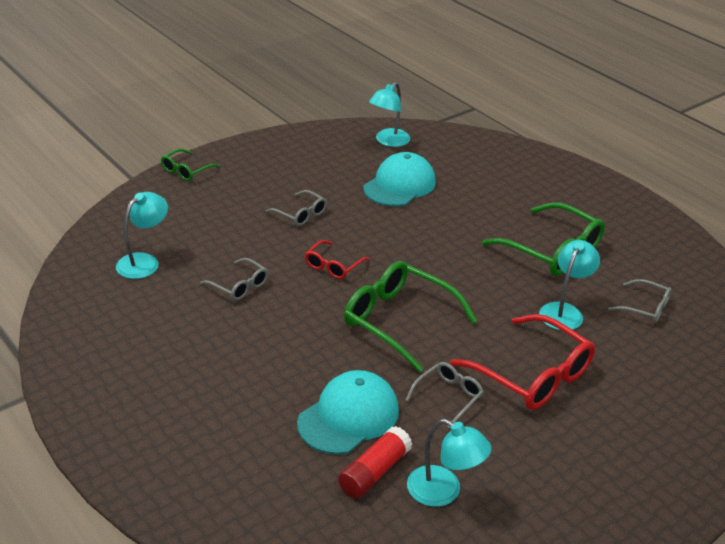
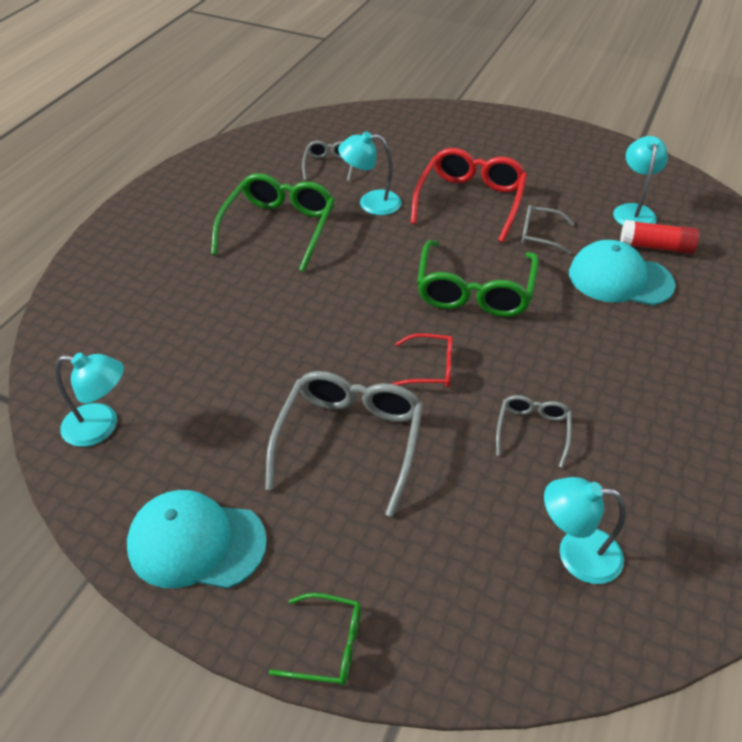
camera: 115 degrees left, 10 degrees up
grey glasses [265,190,327,226] -> grey glasses [265,371,423,517], size x1.92
turquoise cap [363,152,436,206] -> turquoise cap moved to [127,490,267,589]

